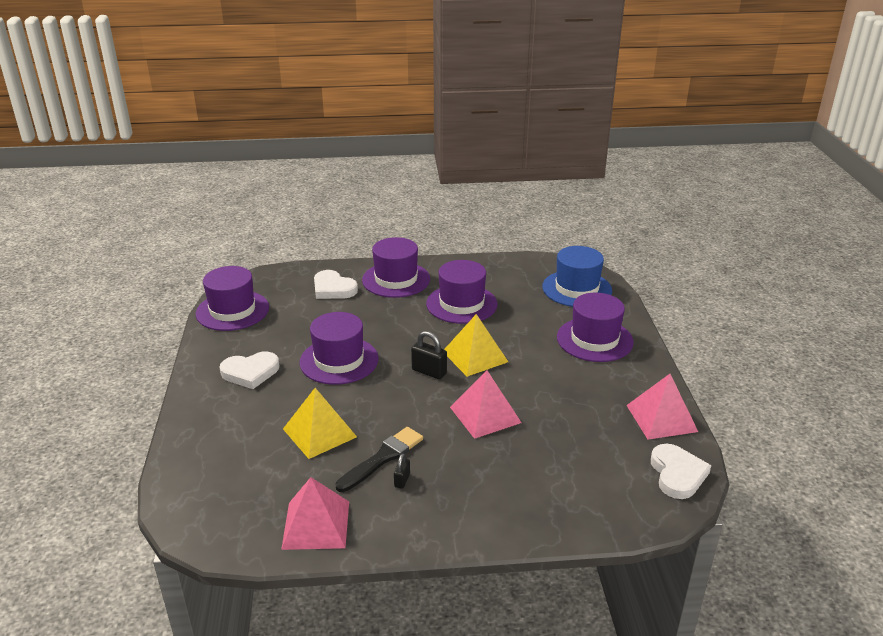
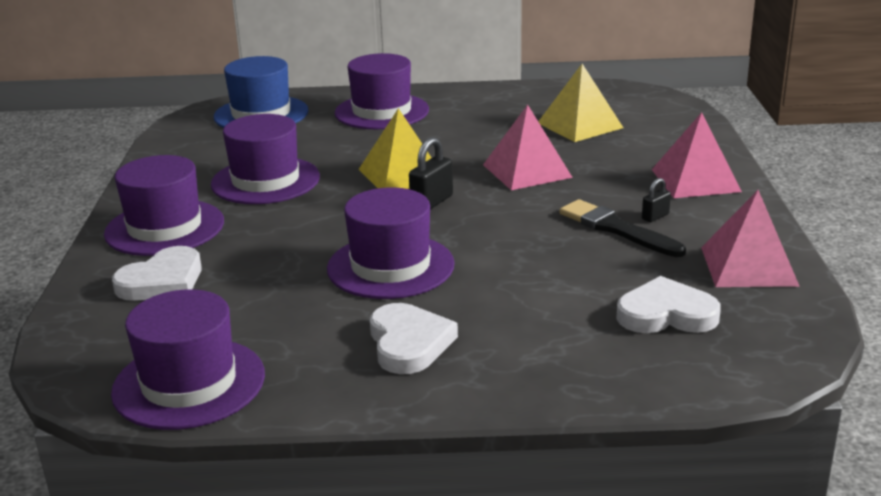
camera: 85 degrees left, 5 degrees down
yellow pyramid [283,388,357,459] -> yellow pyramid moved to [538,64,623,142]
black padlock [394,453,410,489] -> black padlock turned 60 degrees counterclockwise [642,178,671,222]
pink pyramid [626,374,698,440] -> pink pyramid moved to [652,112,742,198]
white heart [651,444,711,499] -> white heart moved to [616,276,721,333]

